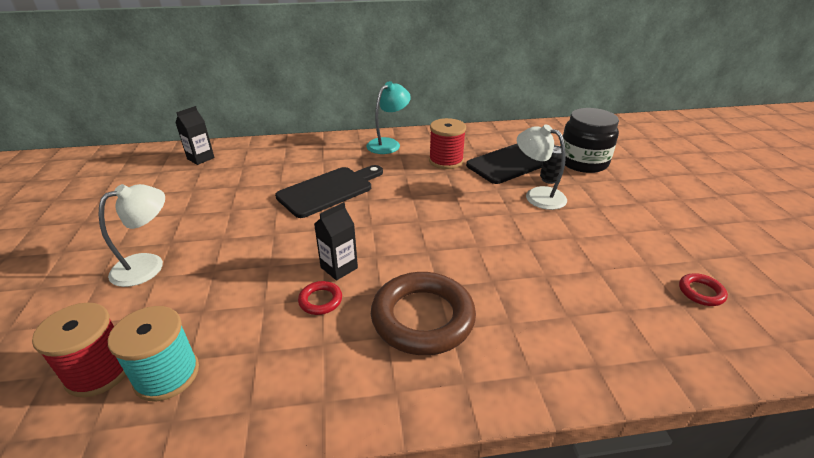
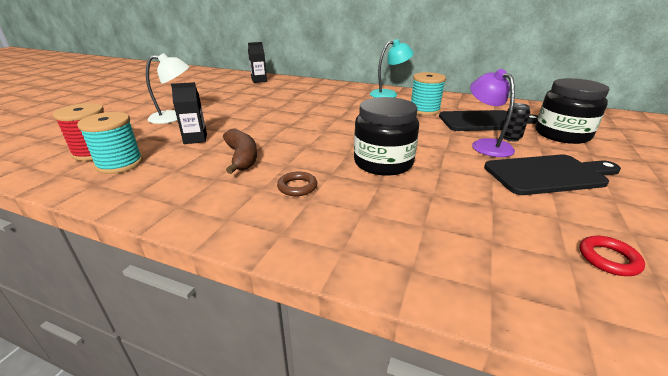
camera: 30 degrees right, 5 degrees down
black cutting board [275,165,383,218] -> black cutting board moved to [484,155,621,195]
red ring [298,281,342,315] -> brown banana [223,128,257,174]
black carton [314,202,358,280] -> black carton moved to [171,82,207,144]
brown ring [371,272,476,355] -> brown ring [277,172,317,196], size x0.44
red spool [429,118,466,169] -> turquoise spool [411,72,446,115]
white lamp [517,125,567,210] -> purple lamp [470,69,515,157]
none -> black jar [354,97,419,176]

